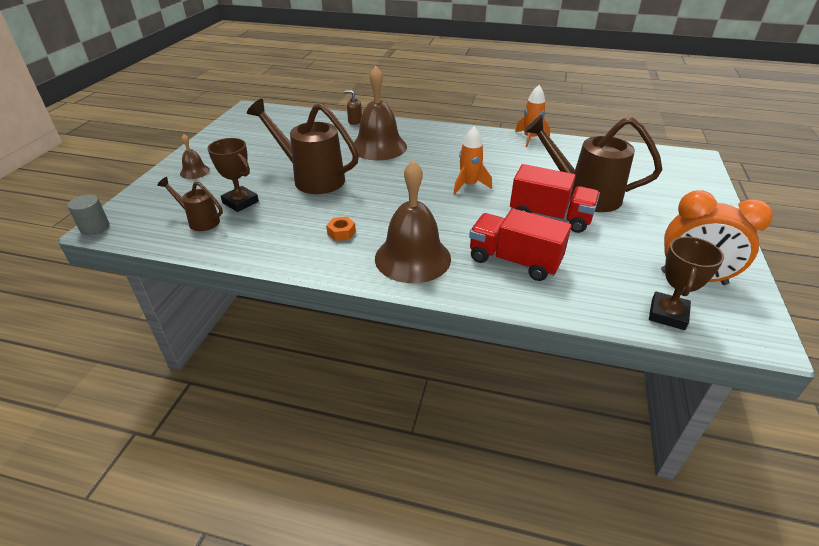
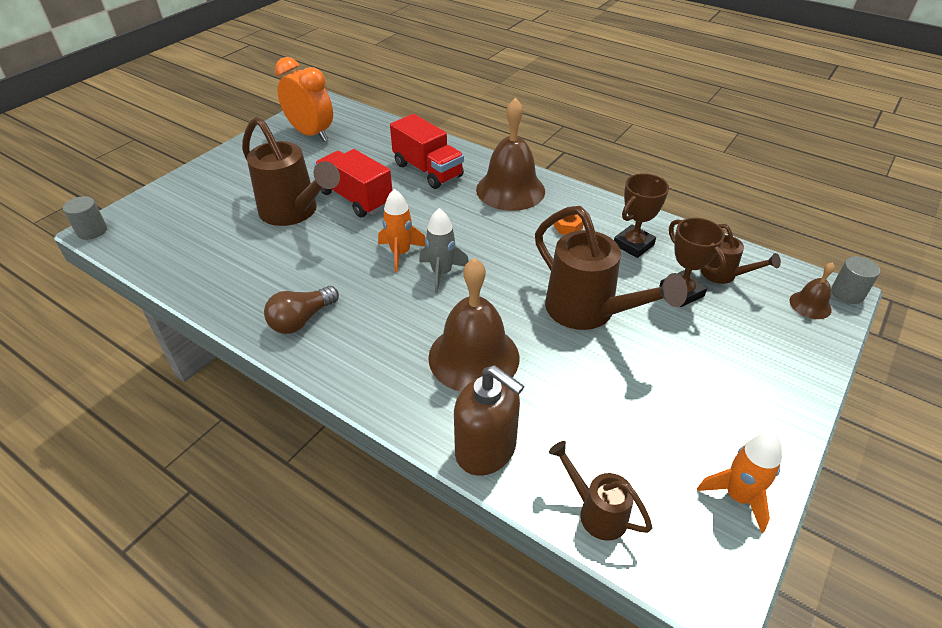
camera: 160 degrees left, 5 degrees up
brown bell [180,134,210,179] -> brown bell moved to [789,262,835,319]
brown soap dispenser [345,90,362,125] -> brown soap dispenser [454,365,524,476], size x2.07
orange rocket [515,85,550,147] -> orange rocket moved to [697,433,782,533]
brown trophy [649,236,724,330] -> brown trophy moved to [614,173,669,258]
none -> grey cylinder [63,196,107,240]
none -> brown light bulb [264,286,339,334]
none -> grey rocket [419,208,469,293]
none -> brown watering can [549,441,652,541]

